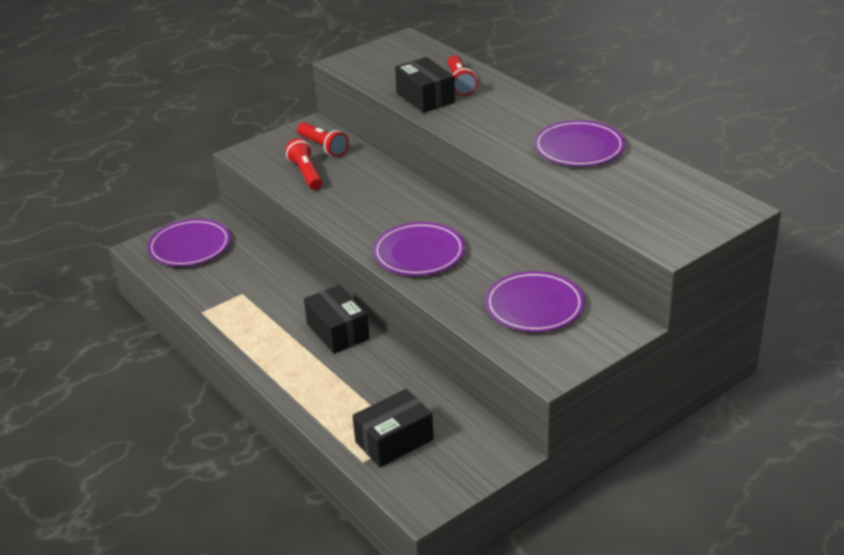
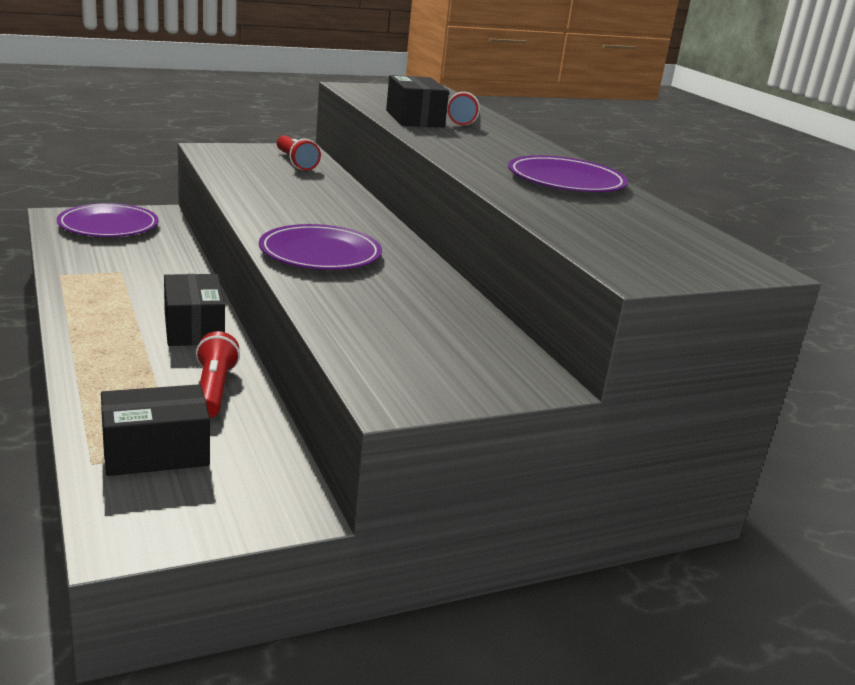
camera: 10 degrees right, 10 degrees down
red flashlight [285,138,322,190] -> red flashlight moved to [196,331,240,418]
purple plate [485,271,585,332] -> none

